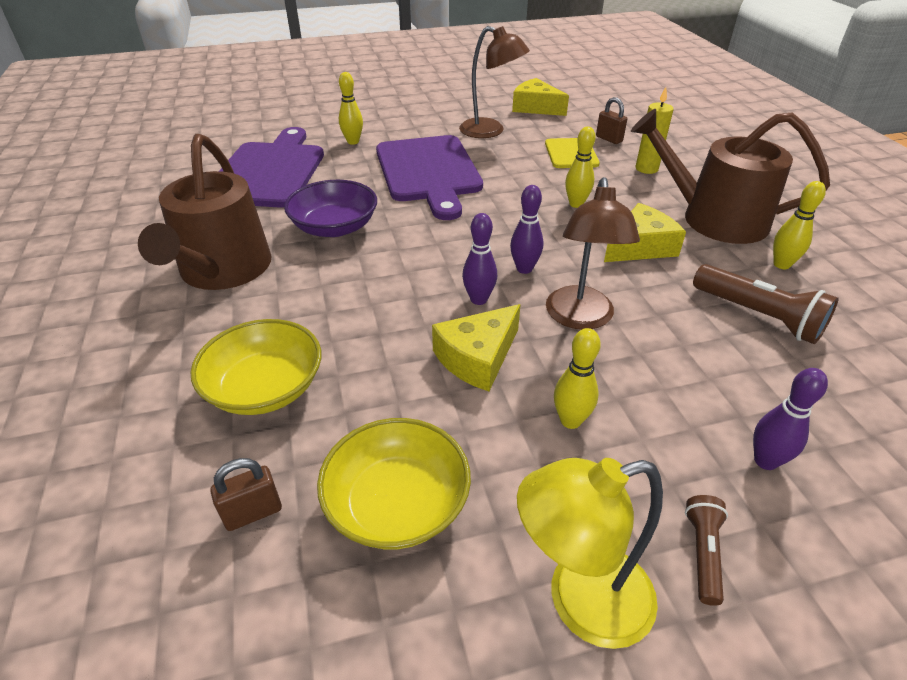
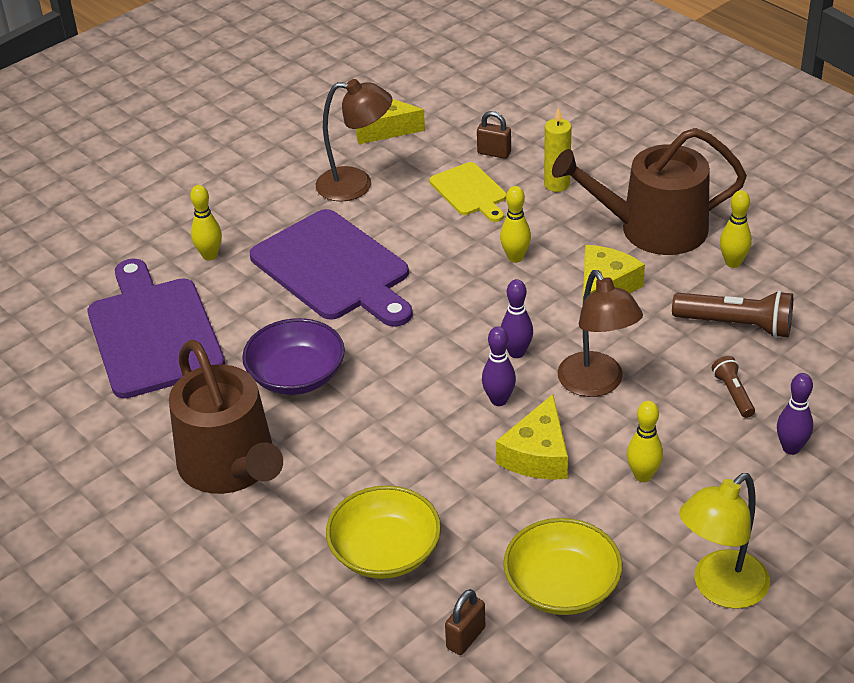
camera: 25 degrees left, 0 degrees up
brown flashlight [685,495,728,606] -> brown flashlight moved to [712,356,755,418]

